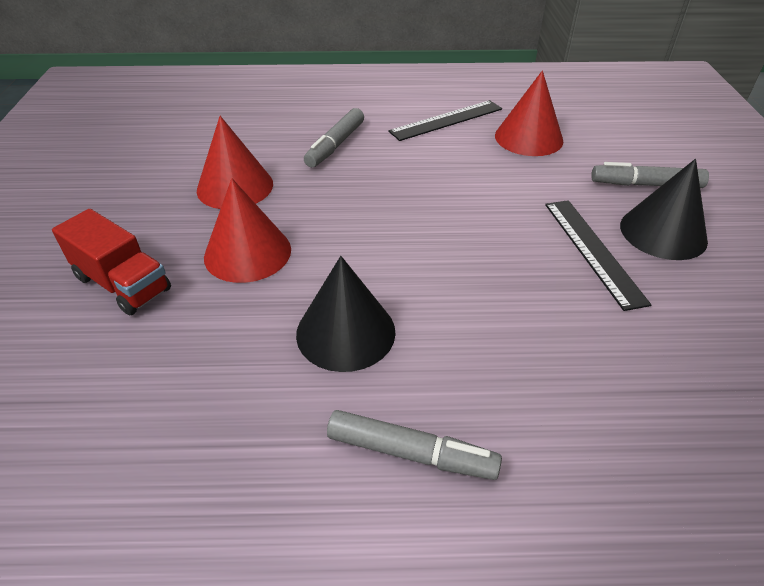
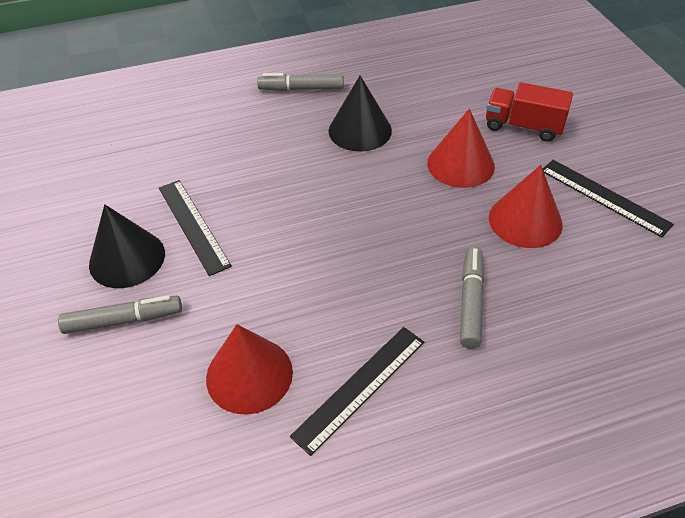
camera: 165 degrees right, 5 degrees up
none -> black ruler [542,160,674,237]

